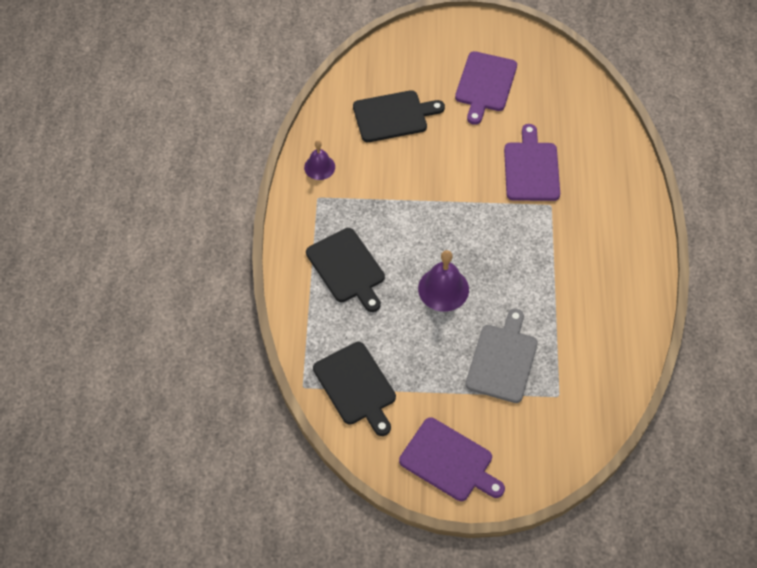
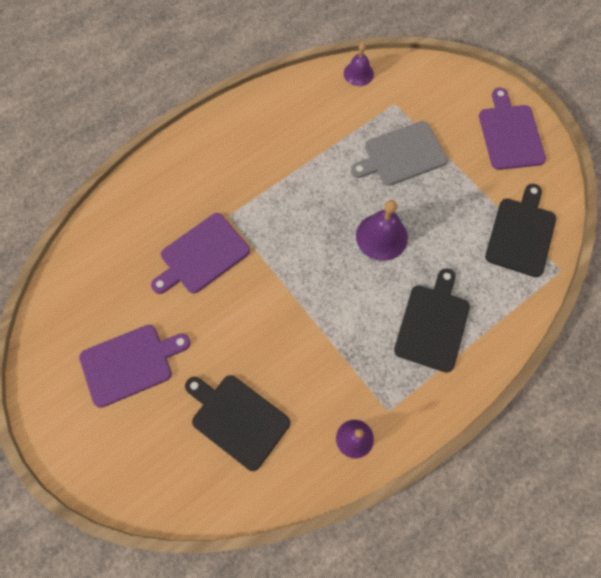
camera: 130 degrees left, 10 degrees up
none -> purple bell [344,43,374,86]

